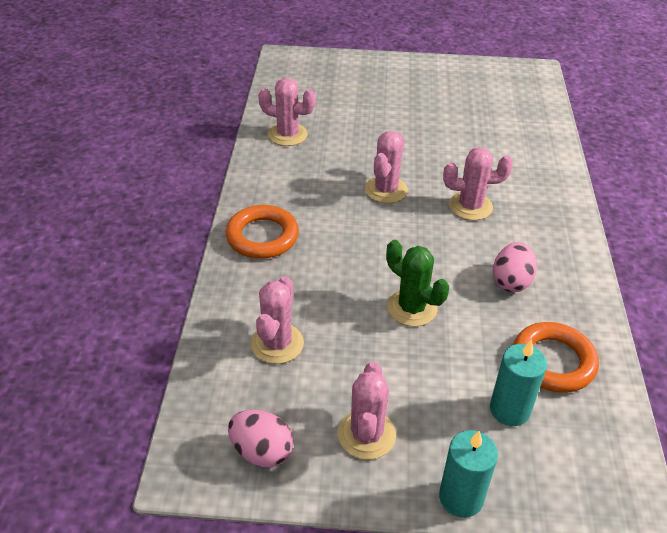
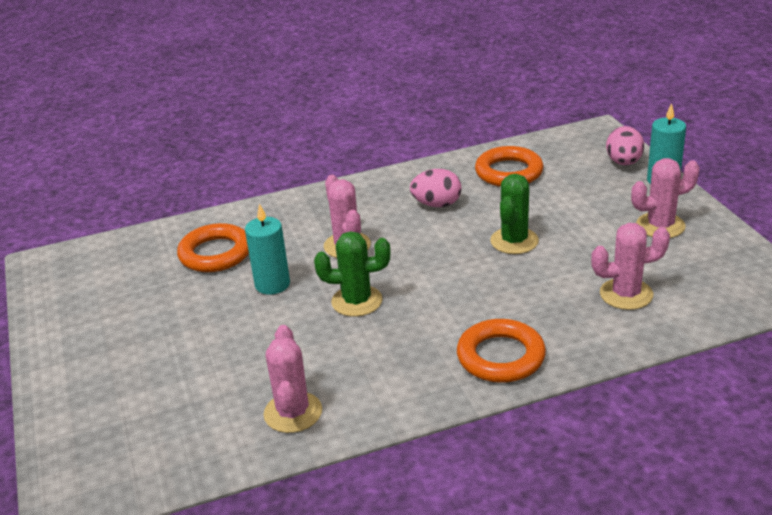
camera: 110 degrees left, 10 degrees down
pink egg [228,410,293,467] -> pink egg moved to [606,126,644,165]
pink cactus [365,131,408,203] -> green cactus [314,231,390,317]
turquoise candle [490,340,547,426] -> turquoise candle moved to [245,204,290,295]
none -> orange ring [177,223,249,272]

